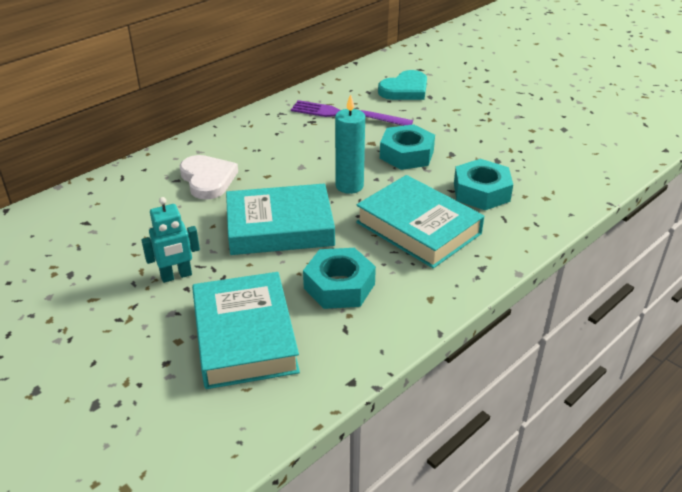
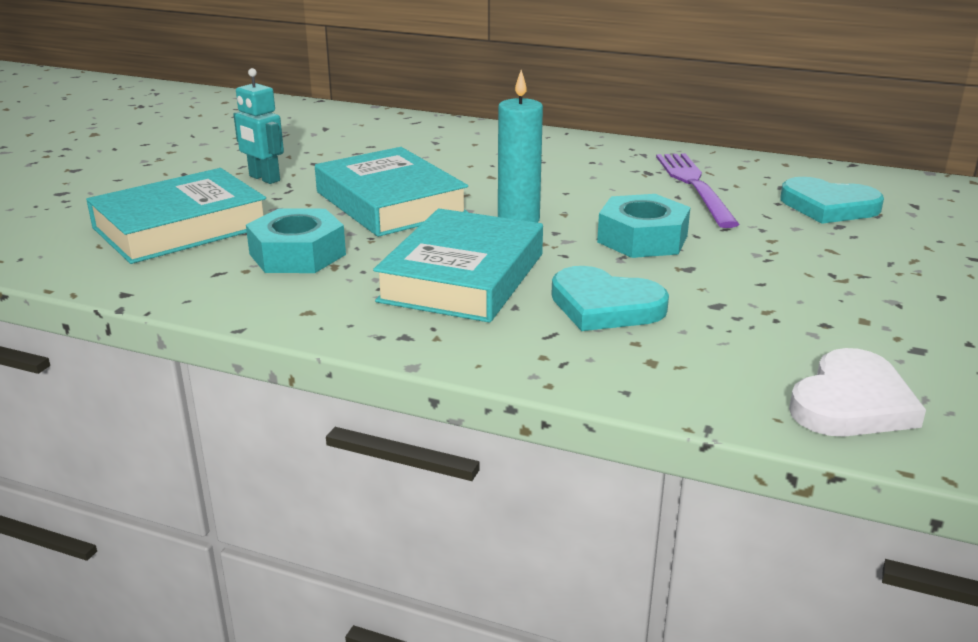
camera: 65 degrees right, 10 degrees down
white heart [179,155,238,200] -> white heart moved to [789,348,926,437]
turquoise nut [454,159,513,210] -> turquoise heart [551,266,669,331]

